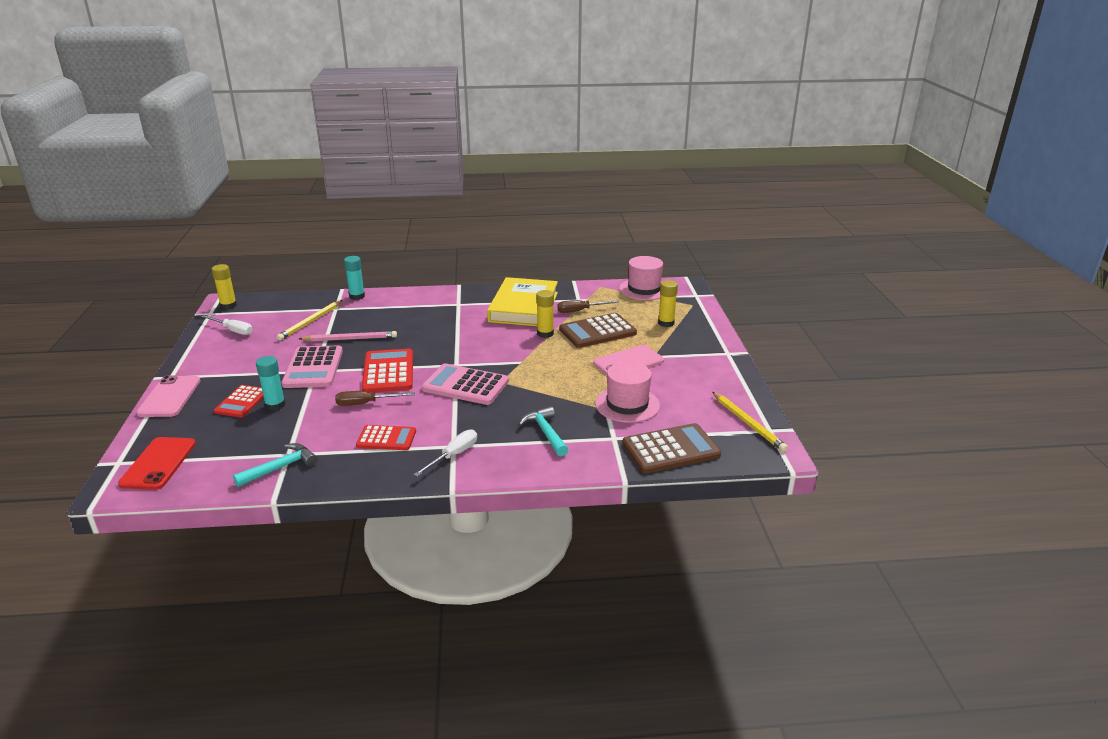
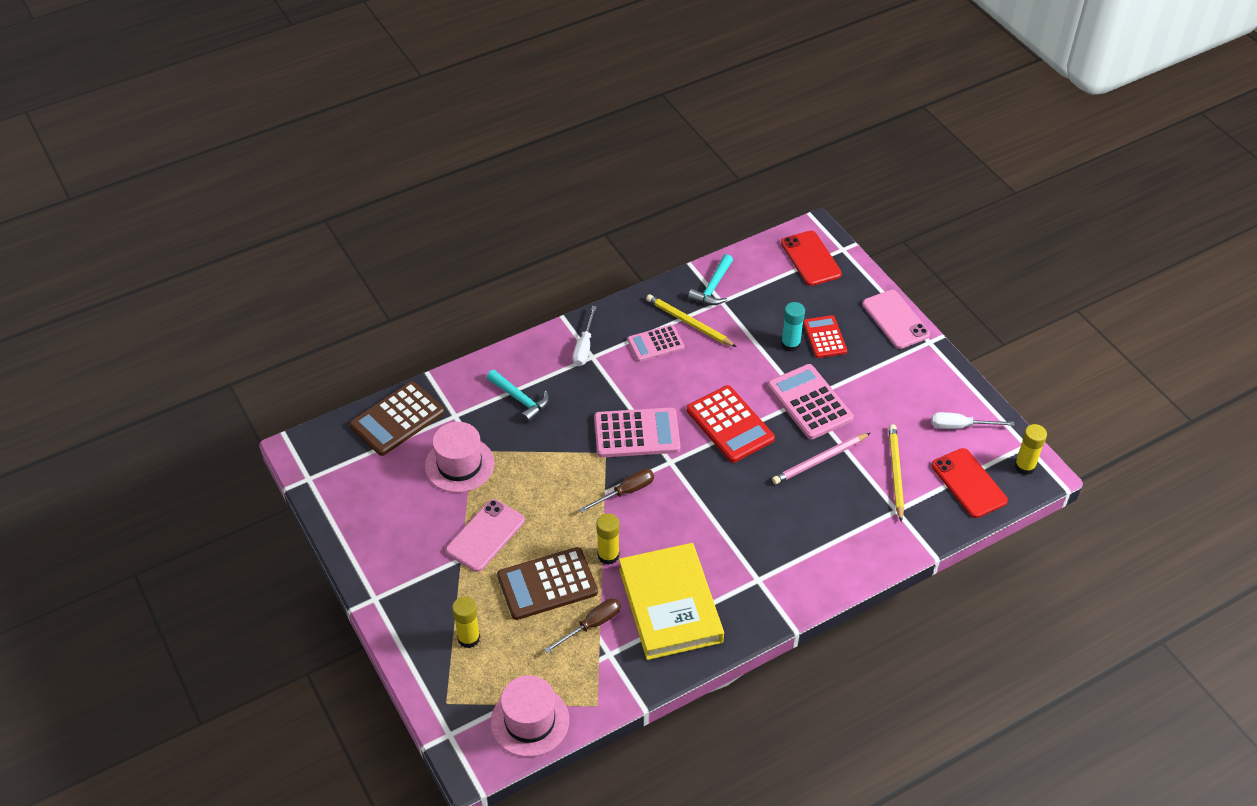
camera: 155 degrees right, 20 degrees up
brown screwdriver [335,391,415,406] -> brown screwdriver moved to [579,469,654,513]
turquoise glue stick [344,256,365,300] -> none
red calculator [356,425,416,450] -> pink calculator [627,325,684,362]
brown calculator [559,313,637,348] -> brown calculator turned 150 degrees counterclockwise [497,547,598,620]
yellow pencil [712,392,788,452] -> yellow pencil moved to [646,294,737,347]
none -> red phone [932,448,1008,518]

